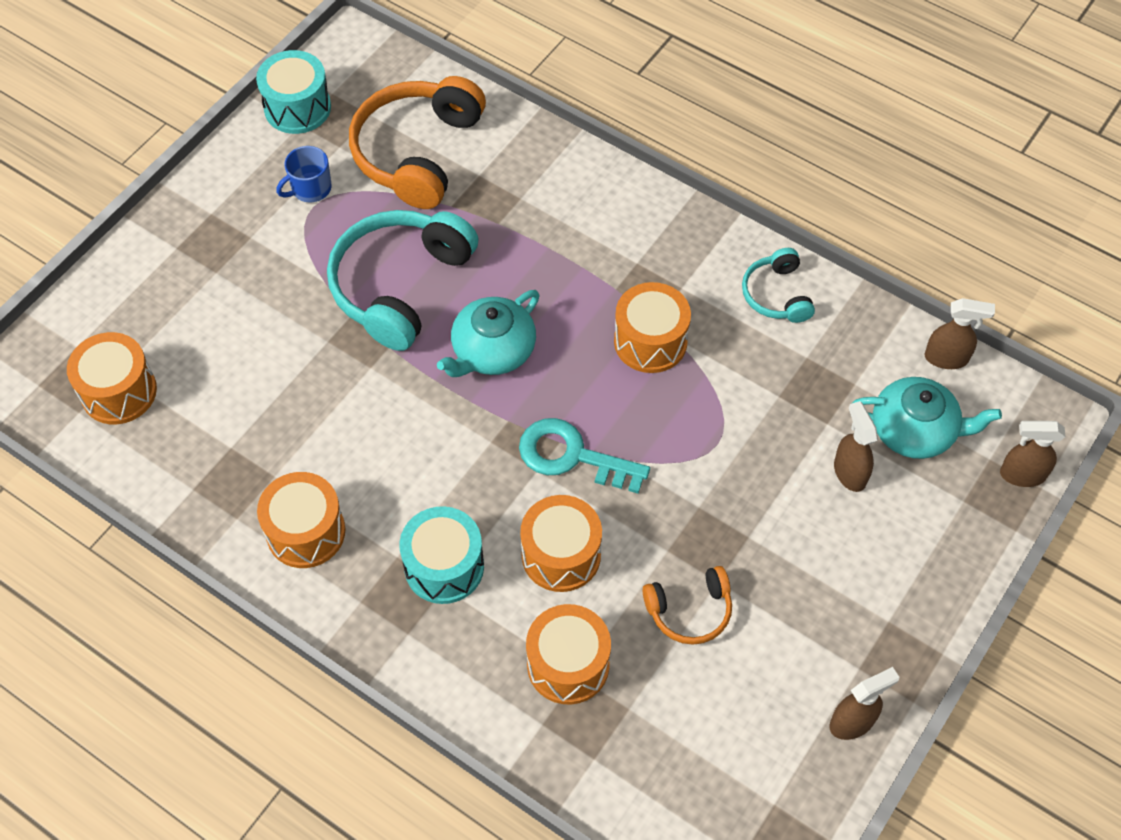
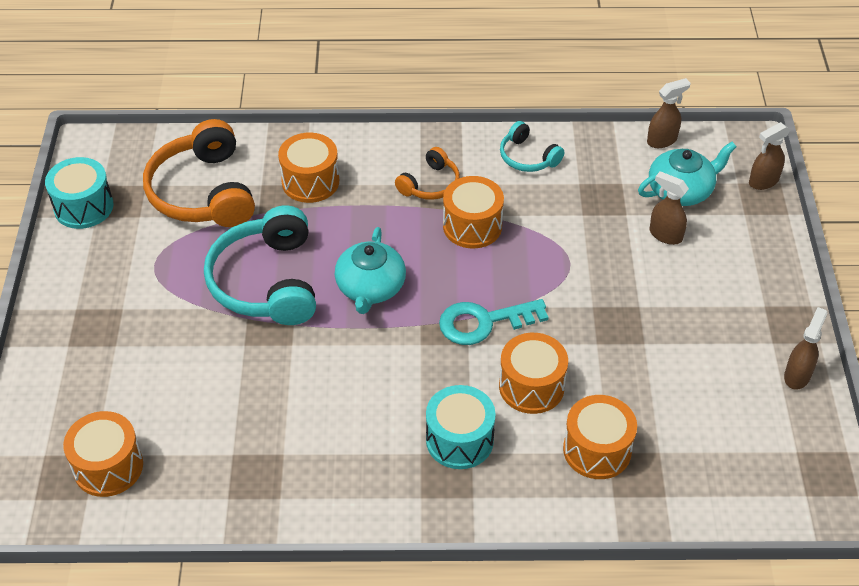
camera: 35 degrees left, 10 degrees down
orange drum [257,472,345,568] -> orange drum moved to [278,133,339,203]
blue mug [276,146,331,203] -> none
orange headphones [643,566,732,645] -> orange headphones moved to [395,147,460,200]

